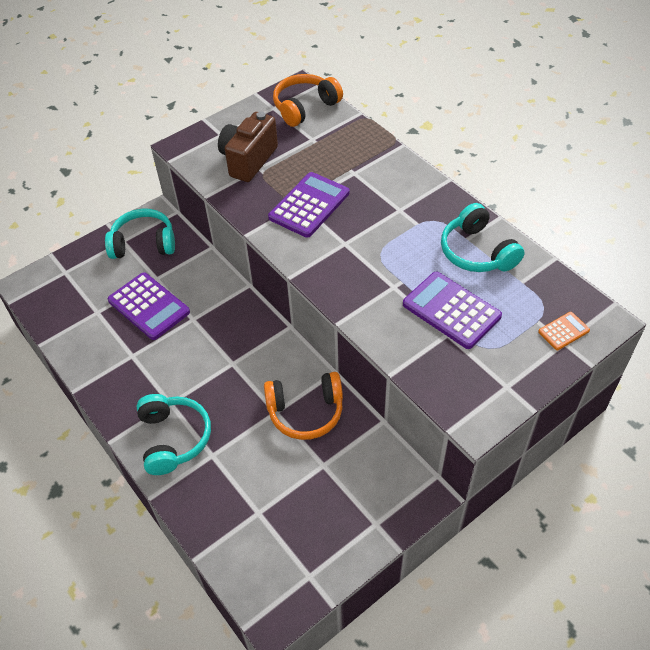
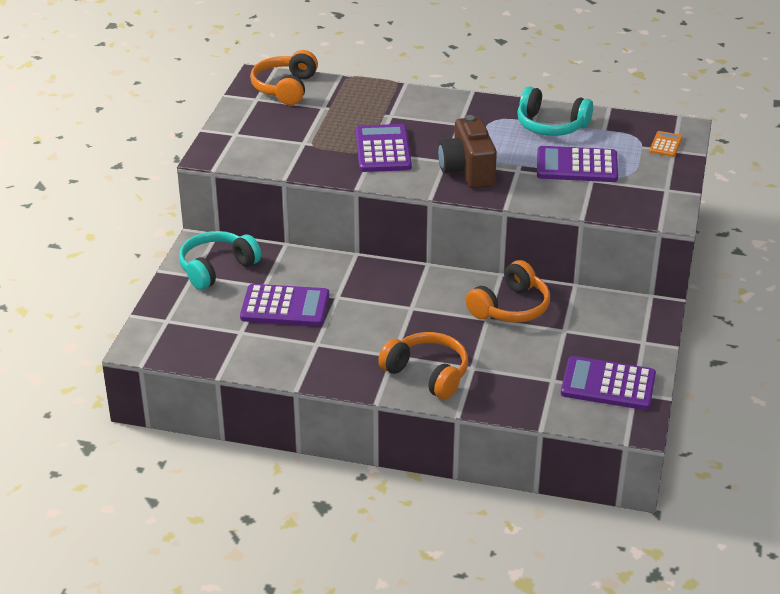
camera: 40 degrees left, 15 degrees down
turquoise headphones [137,394,211,475] -> orange headphones [378,332,468,399]
brown camera [218,111,278,182] -> brown camera moved to [438,115,497,188]
none -> purple calculator [561,356,656,410]

